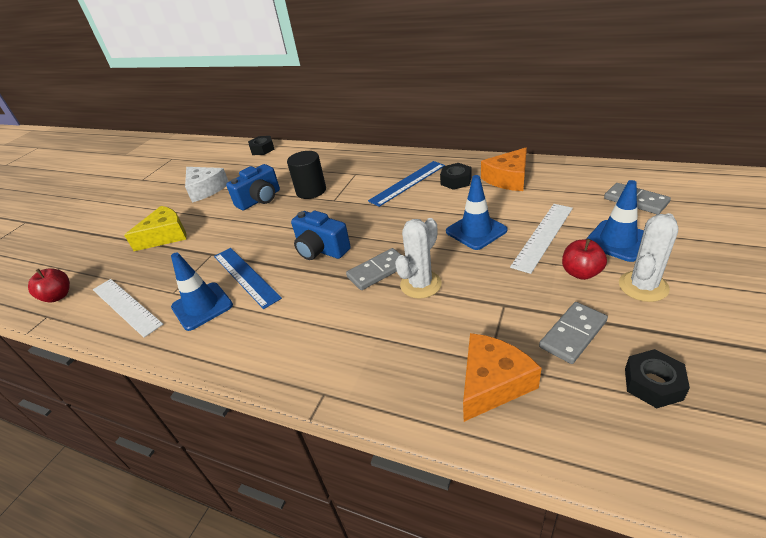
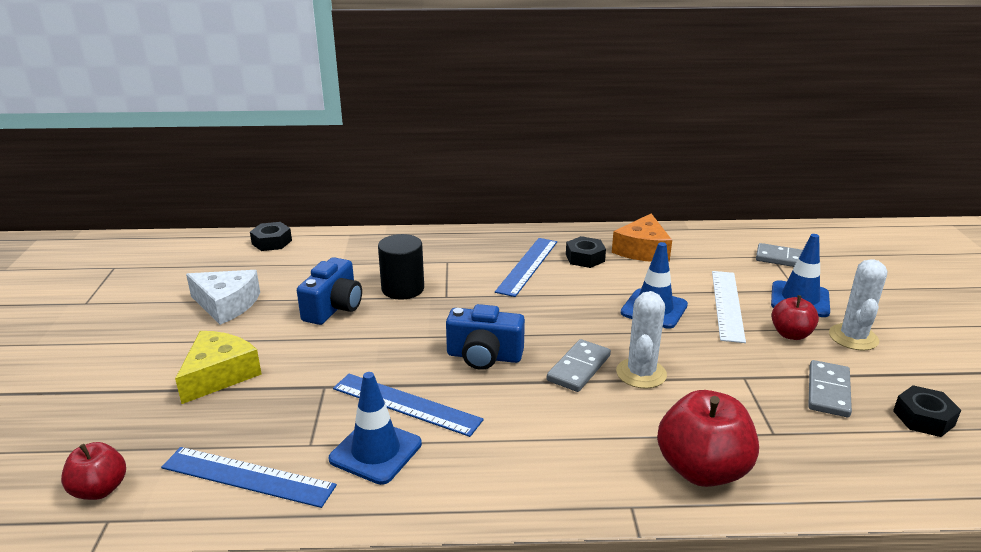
camera: 30 degrees left, 10 degrees down
white ruler [93,279,163,338] -> blue ruler [161,447,337,508]
orange cheese [463,333,541,422] -> none
none -> red apple [657,390,759,487]

